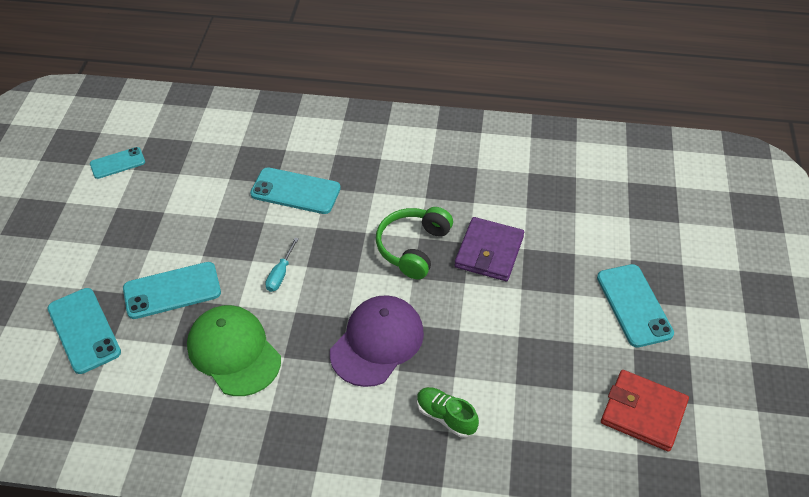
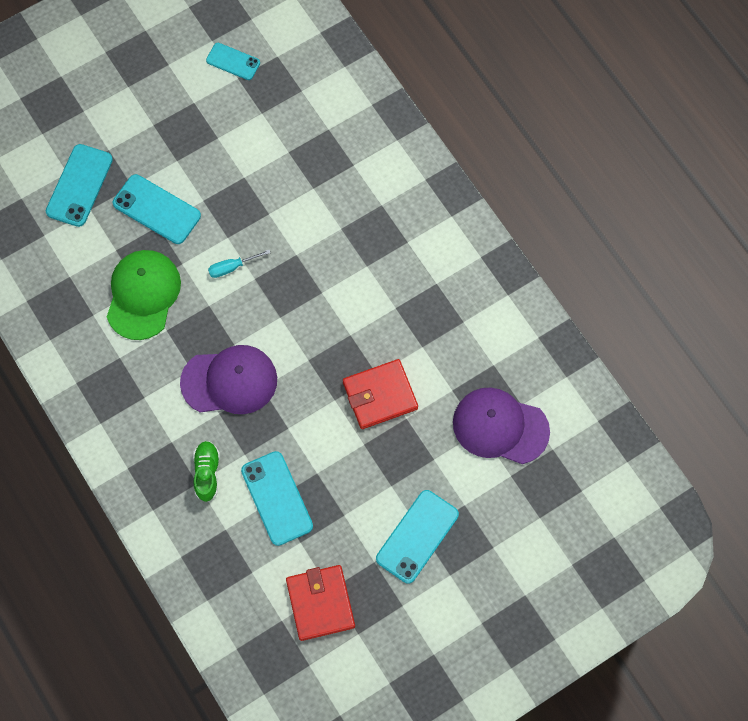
camera: 50 degrees right, 20 degrees up
turquoise phone [250,167,341,214] -> turquoise phone moved to [241,451,313,546]
green headphones [376,207,453,280] -> none
purple wallet [455,217,524,281] -> red wallet [343,359,418,429]
none -> purple cap [453,387,550,464]

